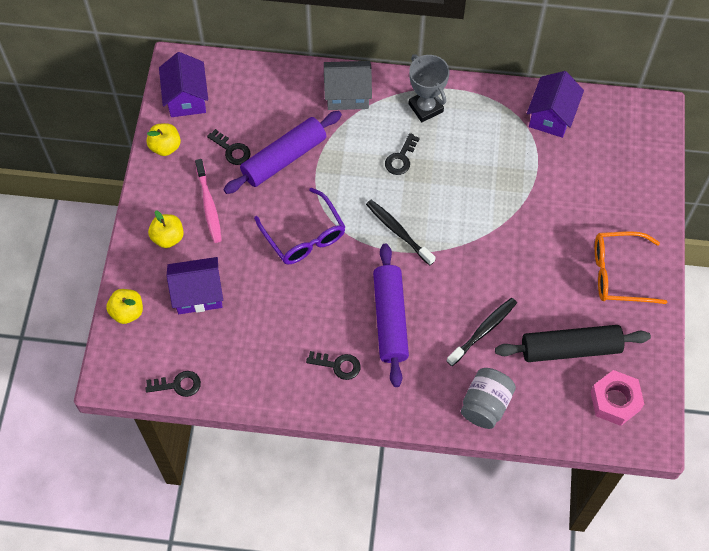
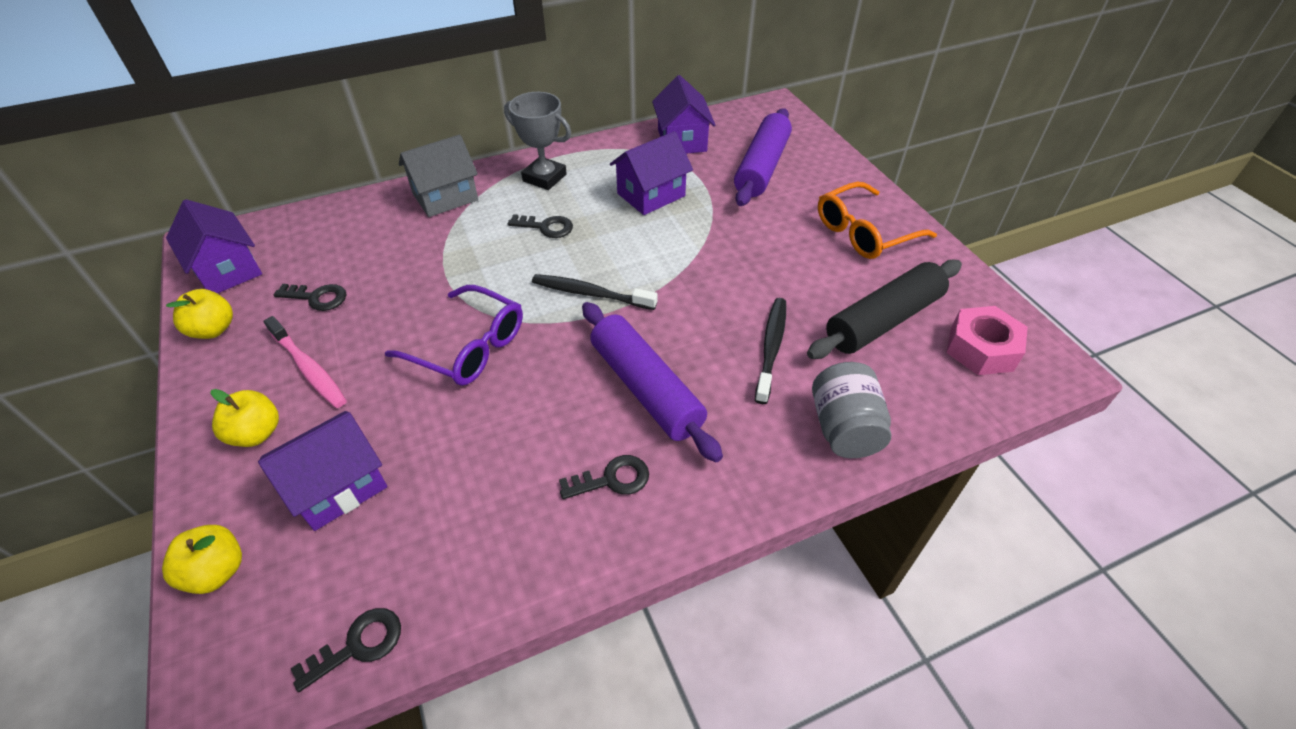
camera: 30 degrees left, 15 degrees down
purple rolling pin [224,111,342,194] -> purple rolling pin moved to [734,108,792,206]
black key [385,133,420,175] -> black key turned 75 degrees counterclockwise [508,214,573,238]
none -> purple house [610,131,693,215]

